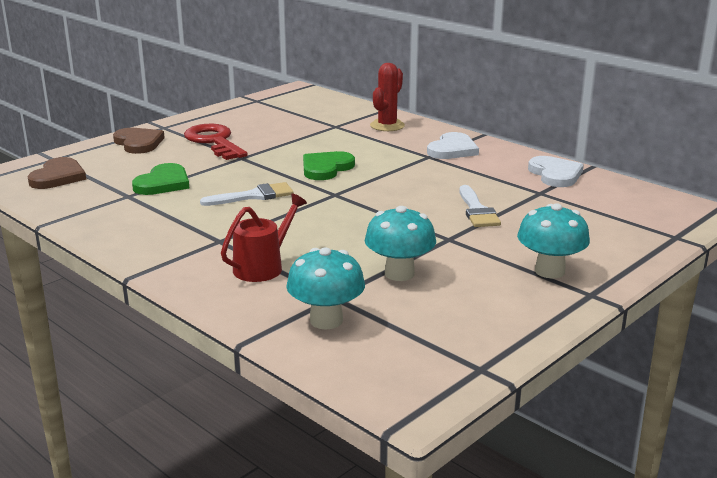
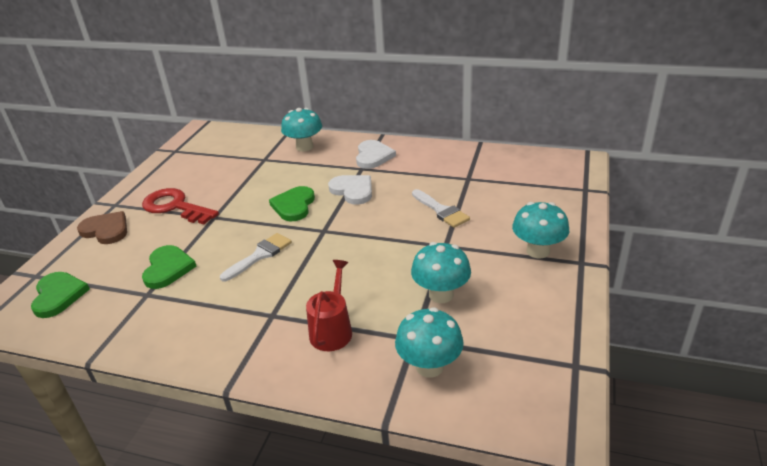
camera: 25 degrees left, 10 degrees up
brown heart [27,157,86,189] -> green heart [31,272,90,318]
red cactus [370,63,405,131] -> turquoise mushroom [281,108,322,152]
white heart [528,156,584,187] -> white heart moved to [328,175,372,205]

